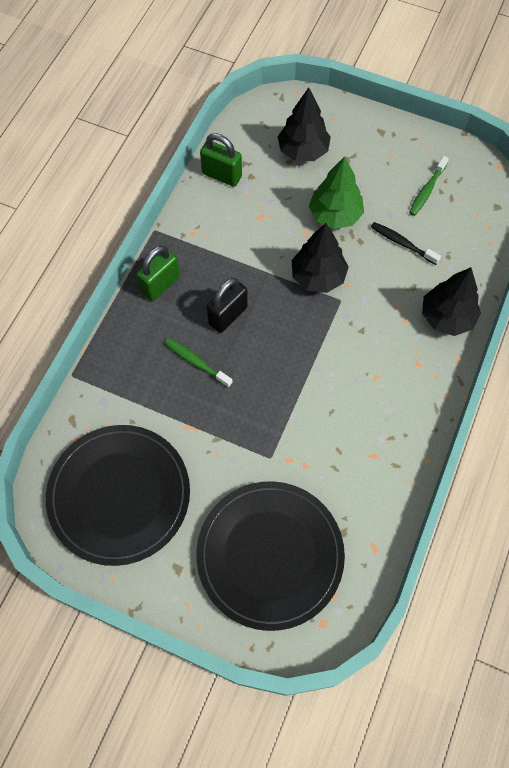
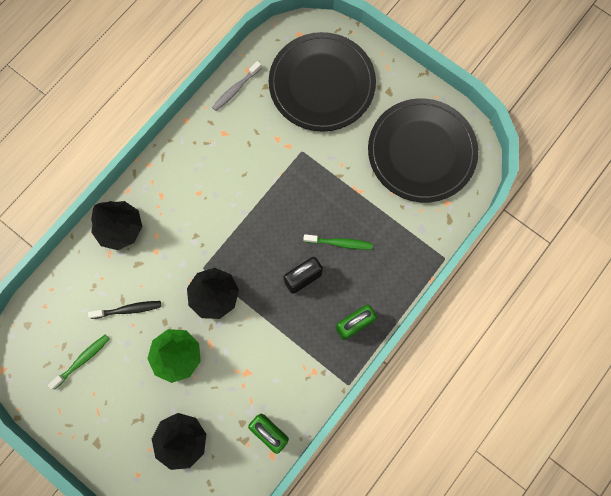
camera: 165 degrees left, 10 degrees up
green toothbrush [164,338,233,388] -> green toothbrush turned 45 degrees counterclockwise [303,234,373,250]
black toothbrush [371,222,441,265] -> black toothbrush turned 60 degrees counterclockwise [88,301,161,319]
none -> grey toothbrush [212,61,262,111]

